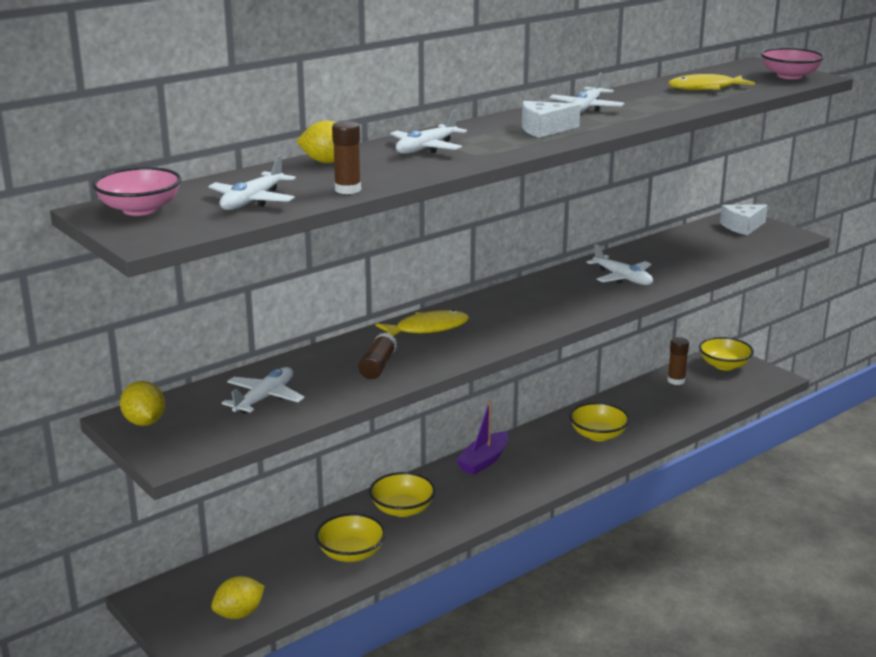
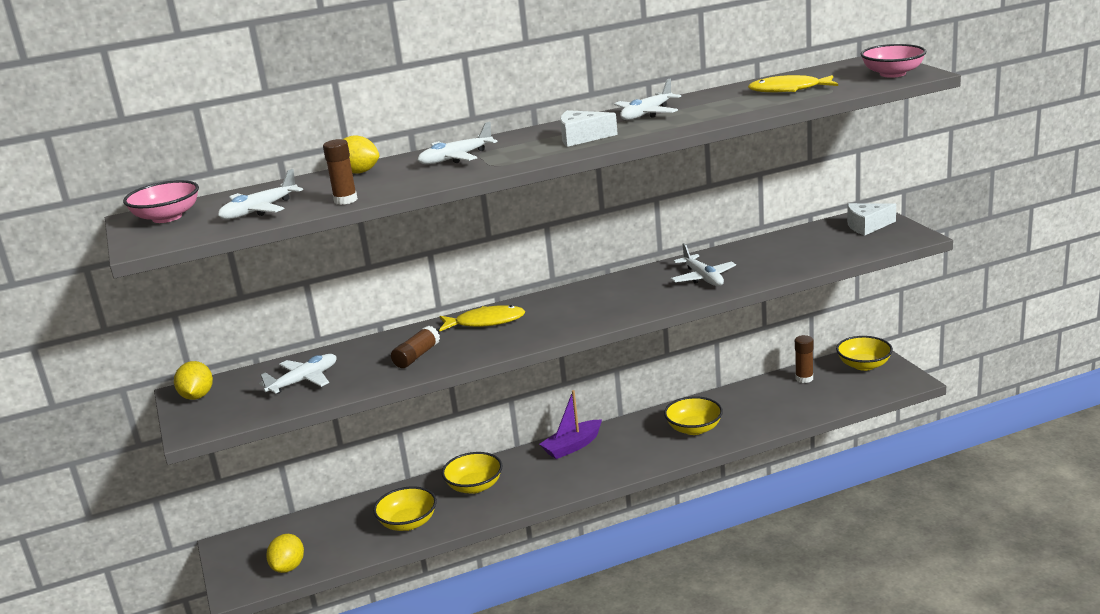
camera: 20 degrees right, 0 degrees up
yellow lemon [211,576,265,619] -> yellow lemon turned 60 degrees counterclockwise [266,534,304,573]

